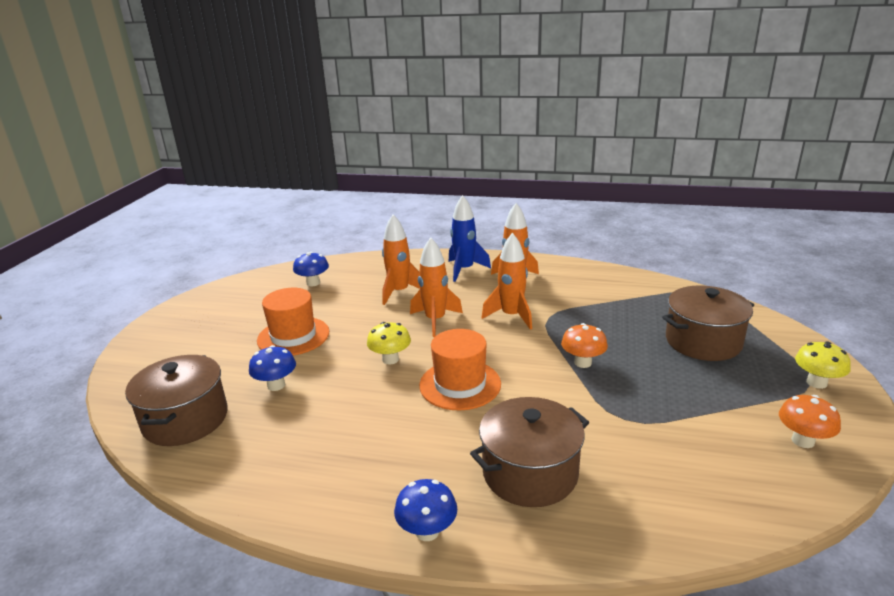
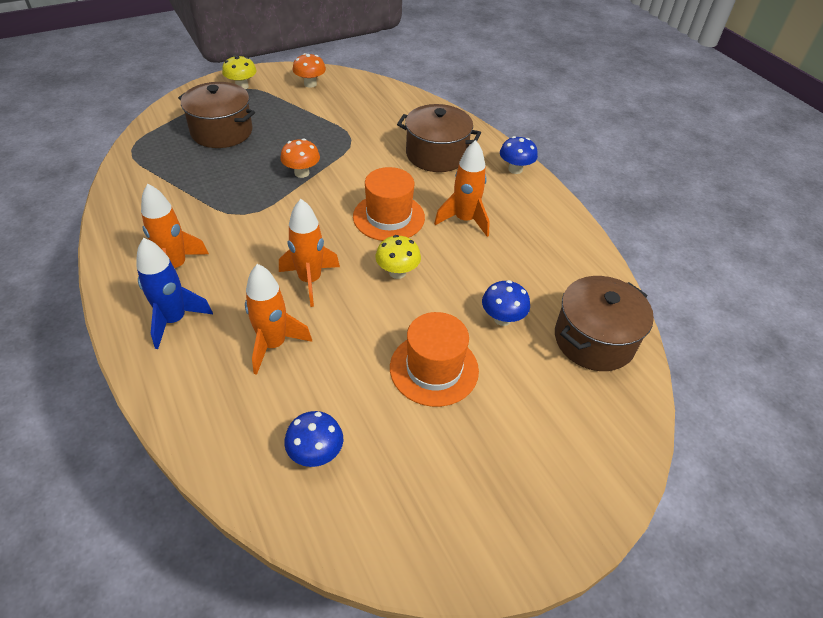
camera: 135 degrees left, 20 degrees up
orange rocket [481,233,532,330] -> orange rocket moved to [434,140,490,237]

